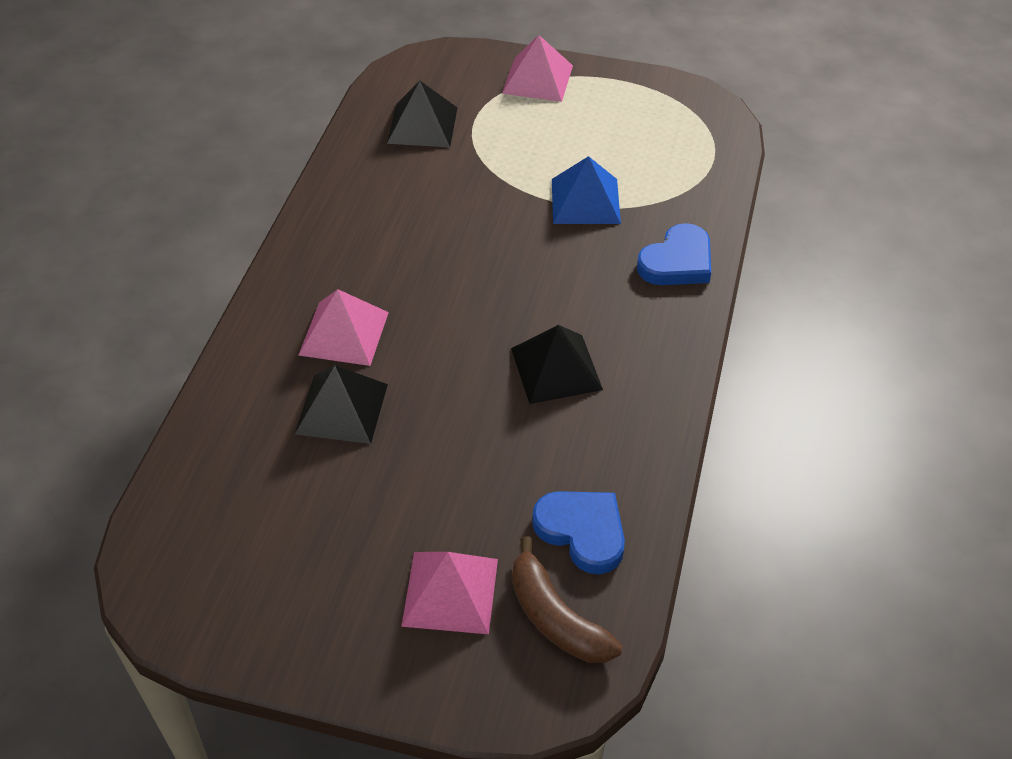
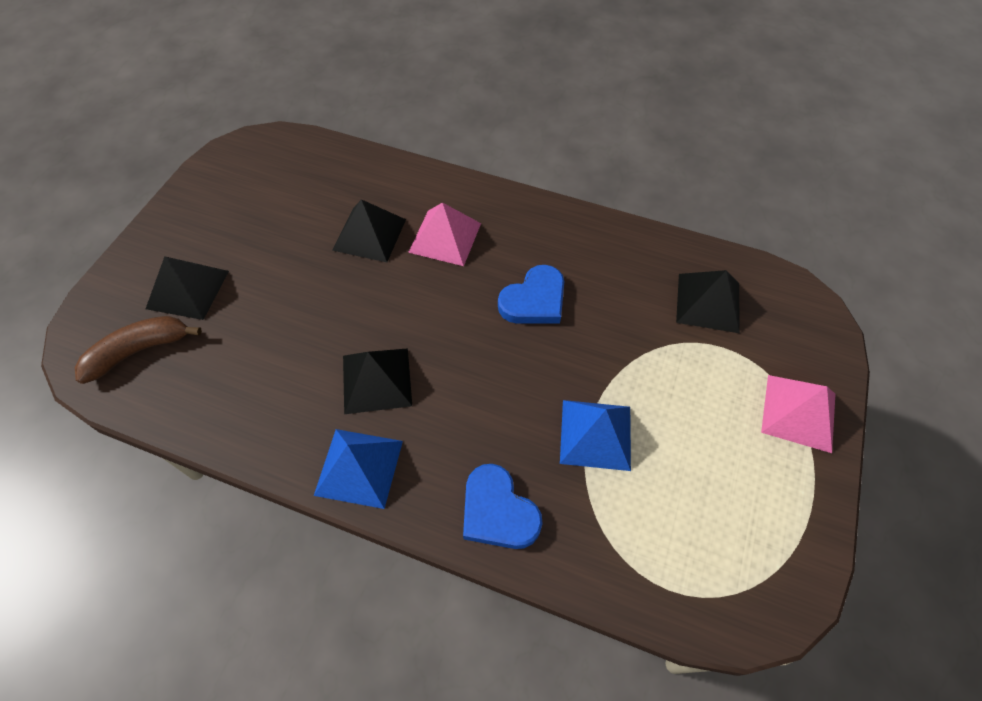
camera: 95 degrees right, 10 degrees up
pink pyramid [401,552,498,634] -> black pyramid [146,256,229,320]
blue heart [532,491,625,574] -> blue heart moved to [498,265,564,324]
none -> blue pyramid [314,429,403,509]

